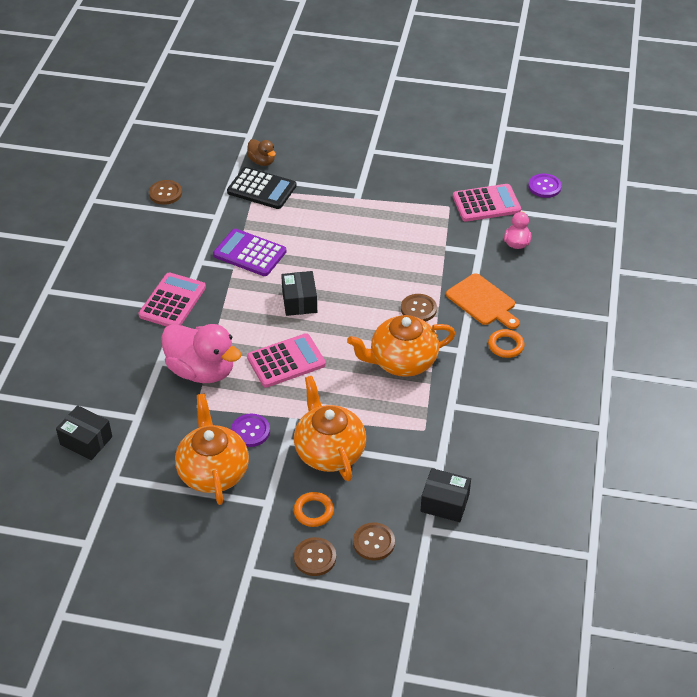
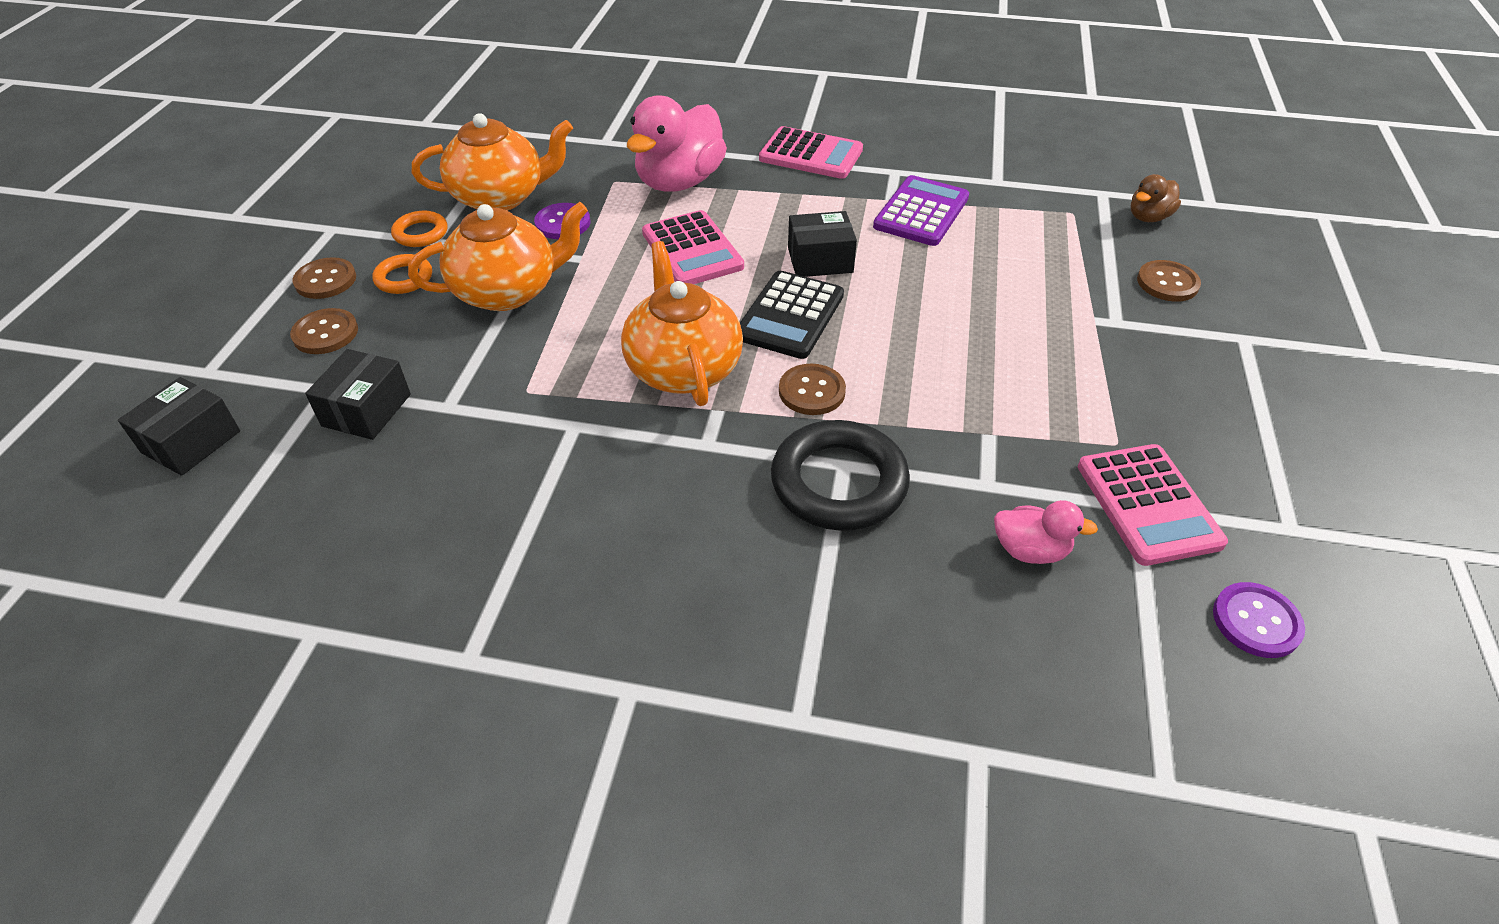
camera: 90 degrees right, 0 degrees up
black box [56,405,112,460] -> black box moved to [118,377,240,476]
brown button [149,180,182,205] -> brown button moved to [1137,260,1201,302]
black calculator [227,167,296,209] -> black calculator moved to [740,271,844,359]
orange cutting board [446,273,520,329] -> black ring [771,420,910,531]
orange ring [488,329,525,358] -> orange ring moved to [391,211,448,247]

